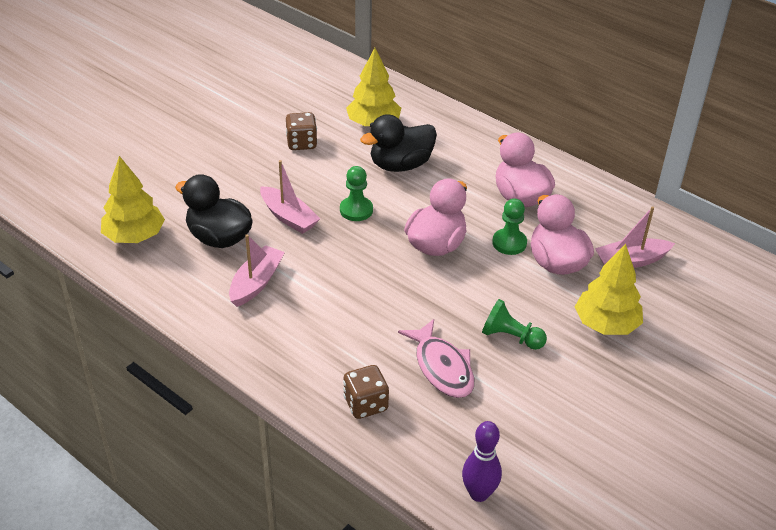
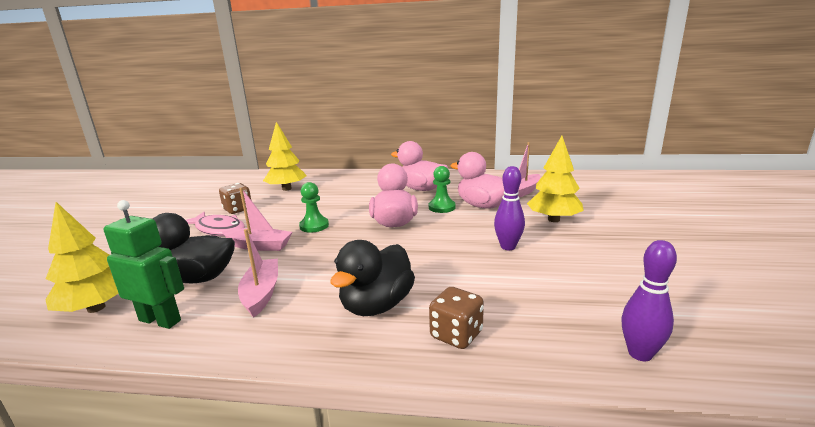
camera: 30 degrees left, 20 degrees down
black duck [360,114,437,172] -> black duck moved to [330,240,415,316]
pink fish [398,319,474,398] -> pink fish moved to [186,212,245,236]
green pawn [482,299,547,350] -> purple bowling pin [494,166,525,250]
none -> green robot [103,200,184,329]

